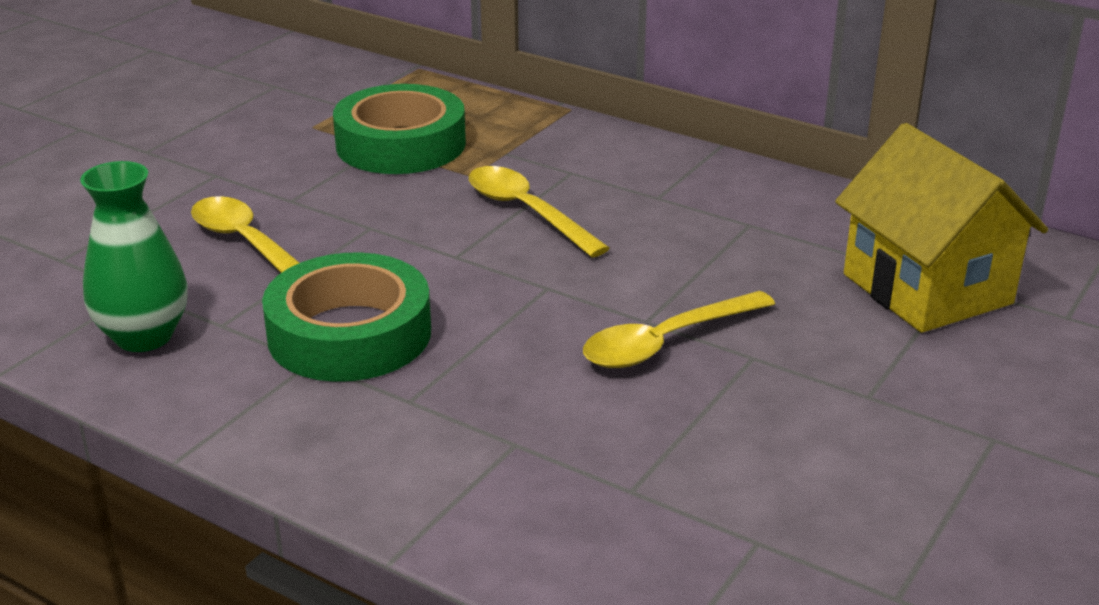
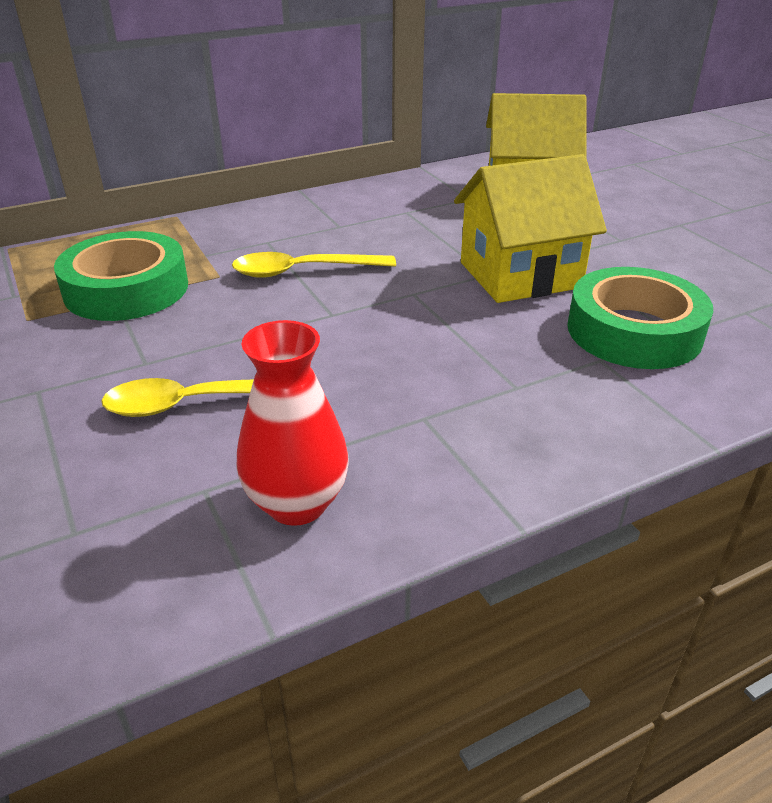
camera: 60 degrees left, 5 degrees up
green vase [80,161,188,352] -> red vase [237,320,349,526]
green tape [262,253,431,382] -> green tape moved to [567,267,713,369]
yellow spoon [583,291,775,368] -> yellow house [454,154,607,303]

